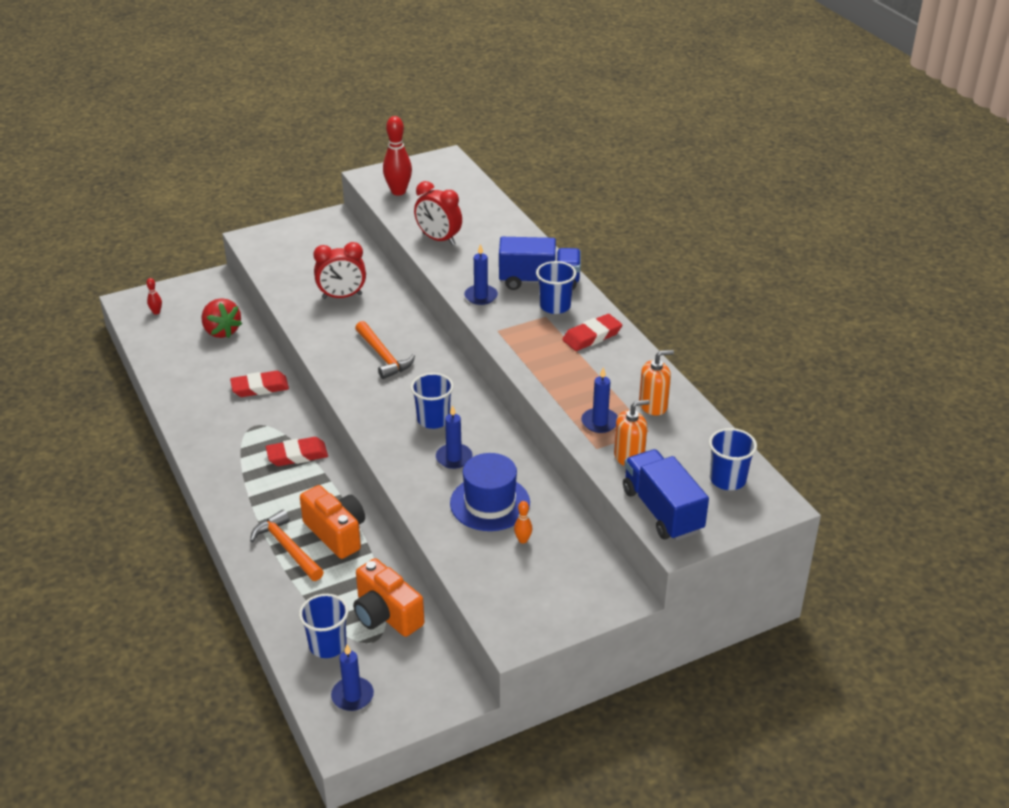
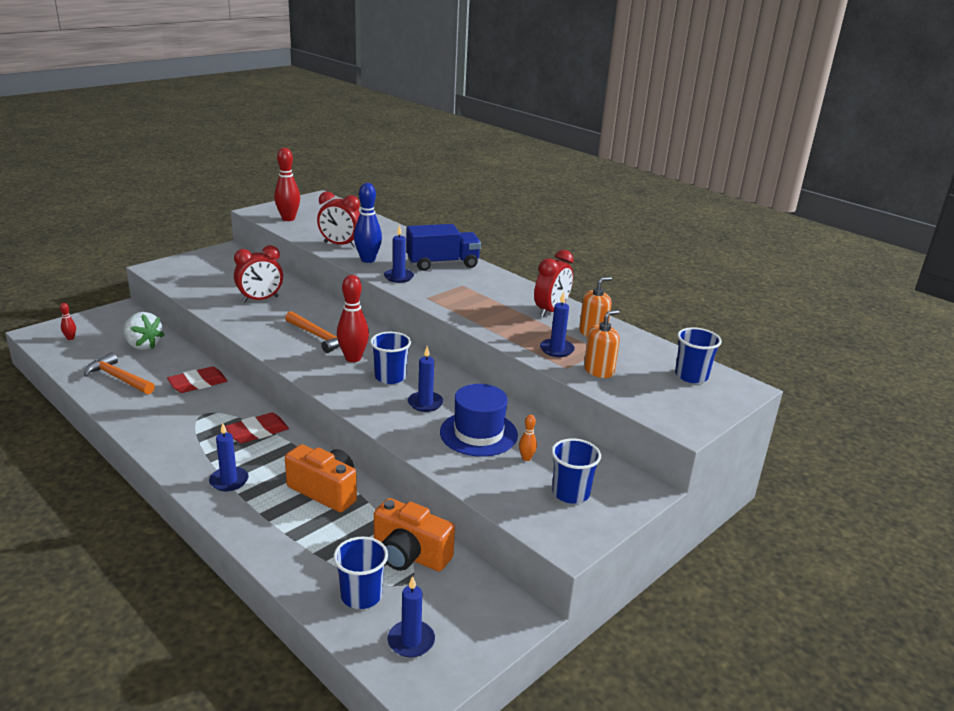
camera: 20 degrees left, 10 degrees down
red strawberry [201,298,242,338] -> white strawberry [123,312,164,350]
orange hammer [250,510,324,581] -> orange hammer moved to [84,353,155,394]
blue cup [536,261,576,314] -> blue cup moved to [551,439,601,504]
red eraser [562,314,622,351] -> none
blue truck [623,449,709,541] -> none
none -> blue candle [209,423,249,491]
none -> red bowling pin [337,275,369,362]
none -> blue bowling pin [354,183,382,263]
none -> red clock [534,250,574,317]

